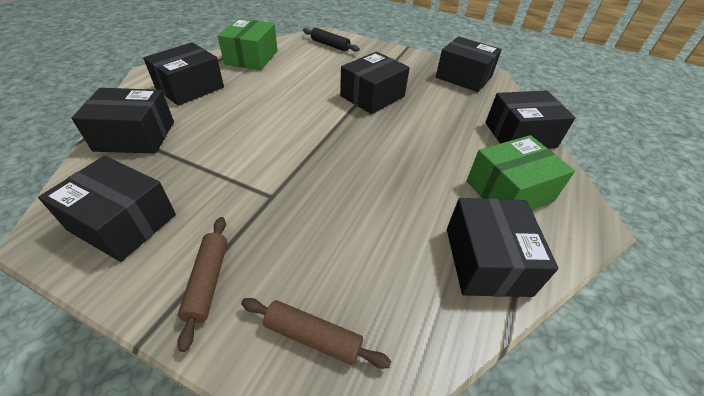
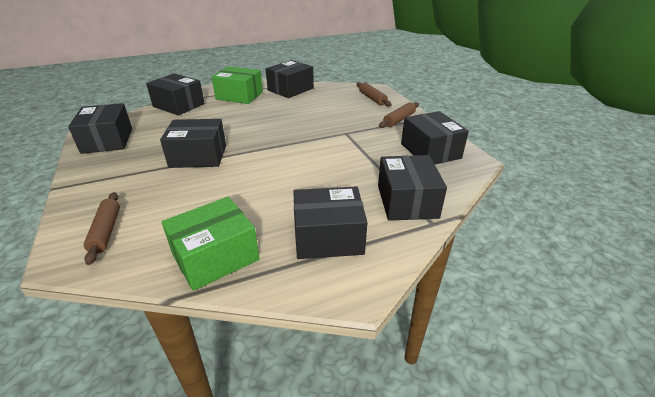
camera: 135 degrees left, 10 degrees down
black box [71,88,174,153] -> black box turned 45 degrees clockwise [378,155,447,221]
black rolling pin [303,28,360,52] -> brown rolling pin [84,192,120,265]

